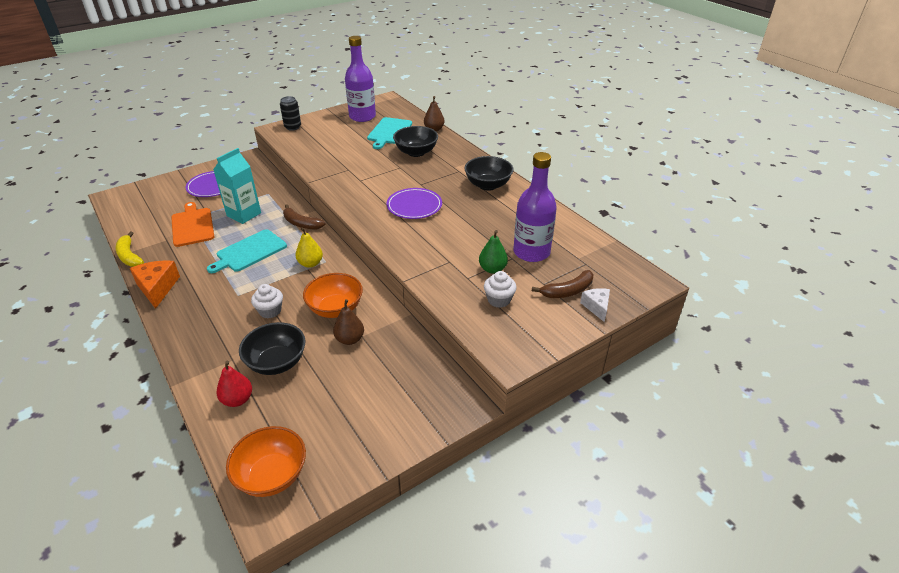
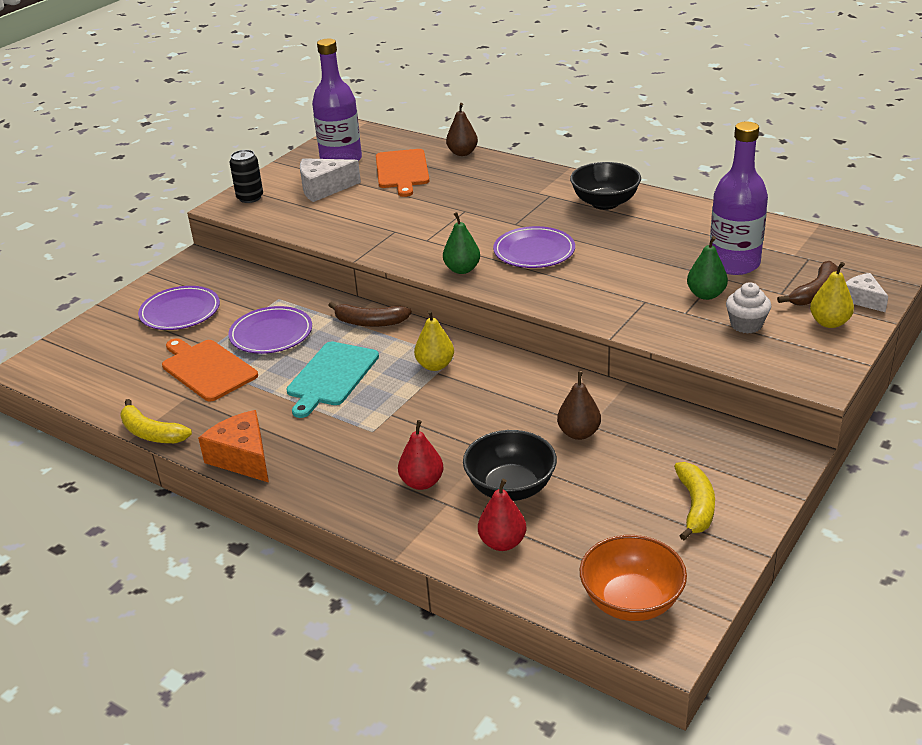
camera: 20 degrees left, 5 degrees down
turquoise carton [213,148,261,224] -> purple plate [228,306,312,354]
white cupcake [251,284,283,319] -> none
orange bowl [303,273,363,318] -> none
turquoise cutting board [367,117,412,149] -> orange cutting board [376,149,429,197]
black bowl [393,126,438,157] -> none
none -> white cheese [300,158,361,202]
none -> red pear [398,420,443,490]
none -> green pear [443,212,480,274]
none -> yellow banana [674,462,715,540]
none -> yellow pear [810,262,854,328]

